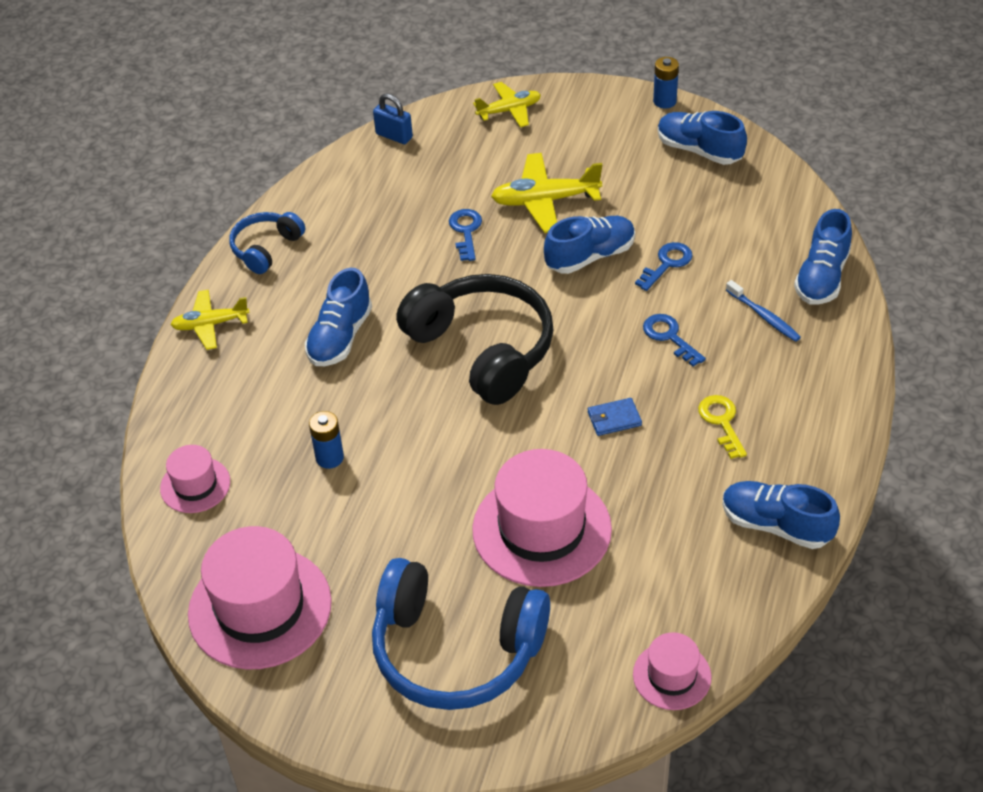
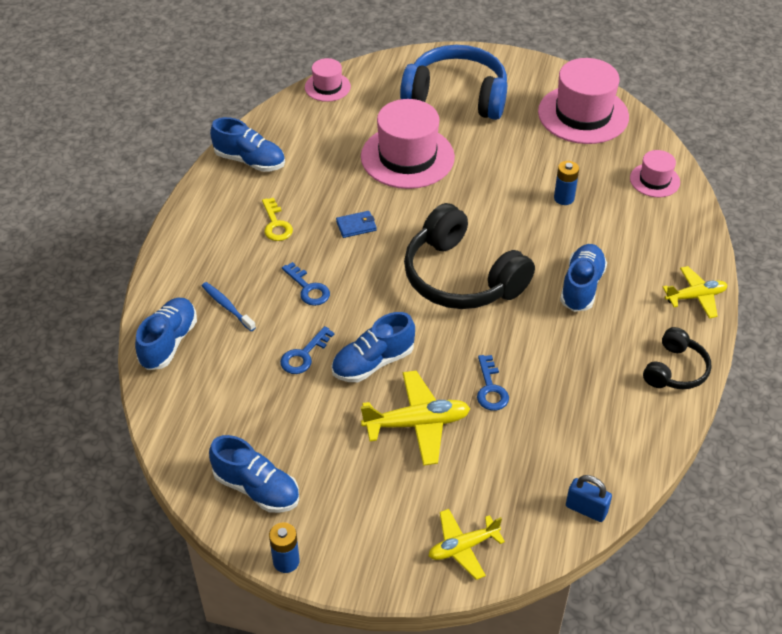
camera: 175 degrees right, 0 degrees up
blue headphones [229,212,305,274] -> black headphones [643,327,712,389]

